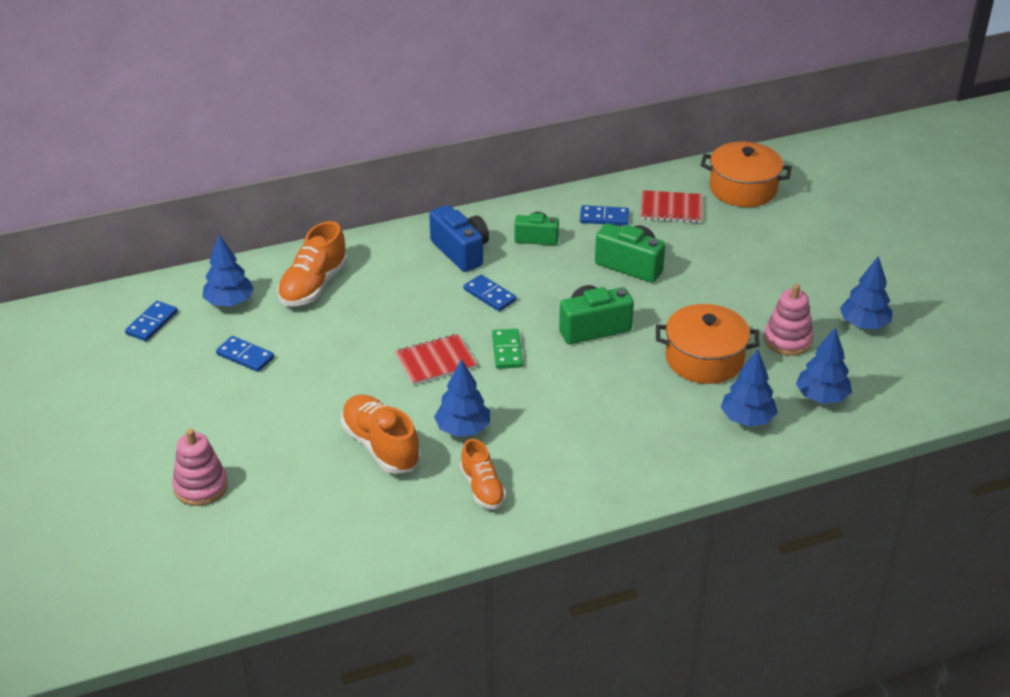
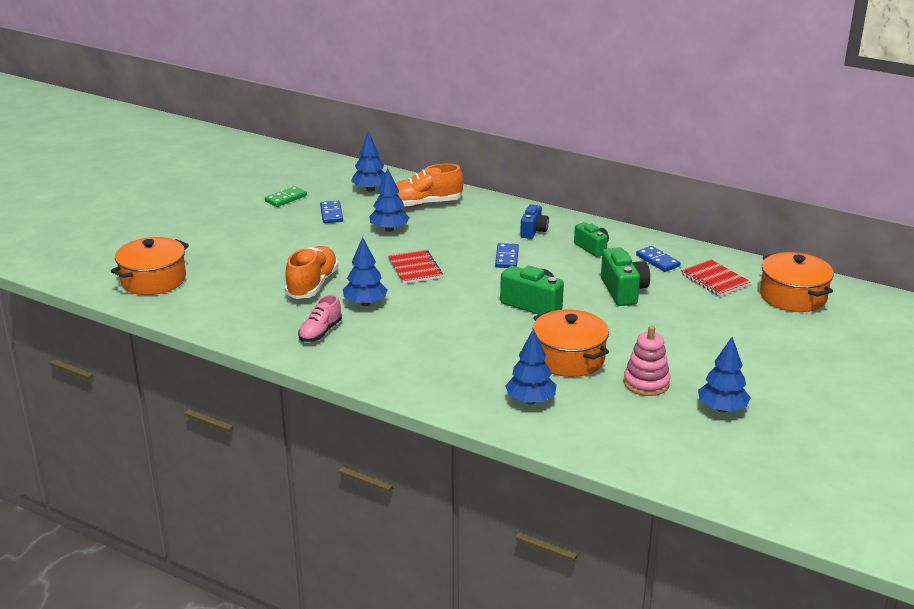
camera: 50 degrees right, 10 degrees down
blue domino [125,301,177,341] -> none
pink stacking toy [172,429,228,506] -> none
red notebook [395,334,477,385] -> red notebook turned 45 degrees clockwise [388,250,443,284]
blue camera [429,205,489,272] -> blue camera [520,204,549,239], size x0.66
orange shoe [460,439,506,509] -> pink shoe [298,294,342,342]
green domino [492,329,523,369] -> green domino moved to [265,186,307,207]
blue tree [796,328,852,404] -> blue tree moved to [369,168,410,232]
none -> orange pot [111,237,189,295]

